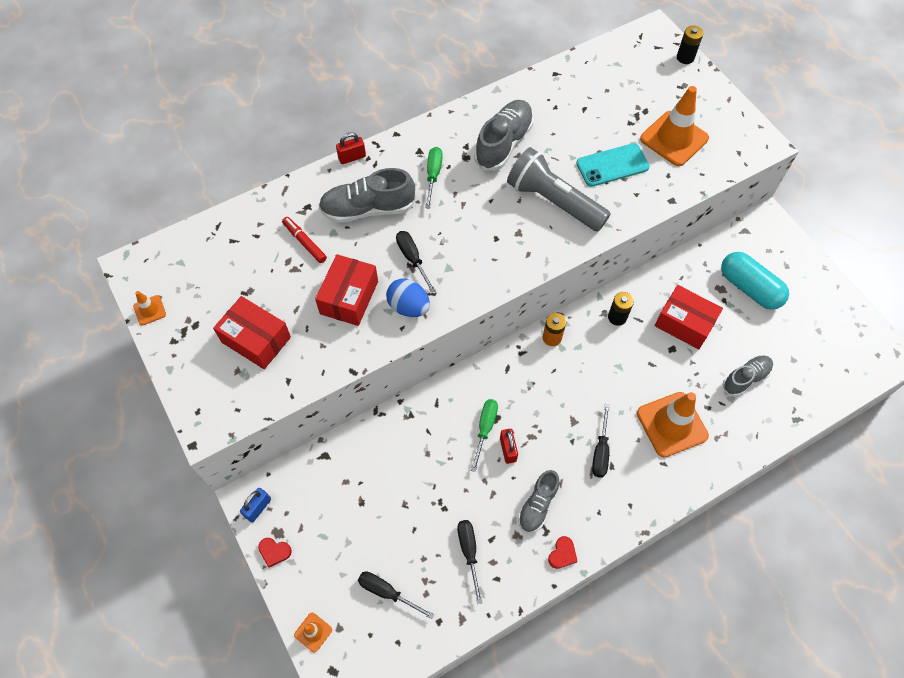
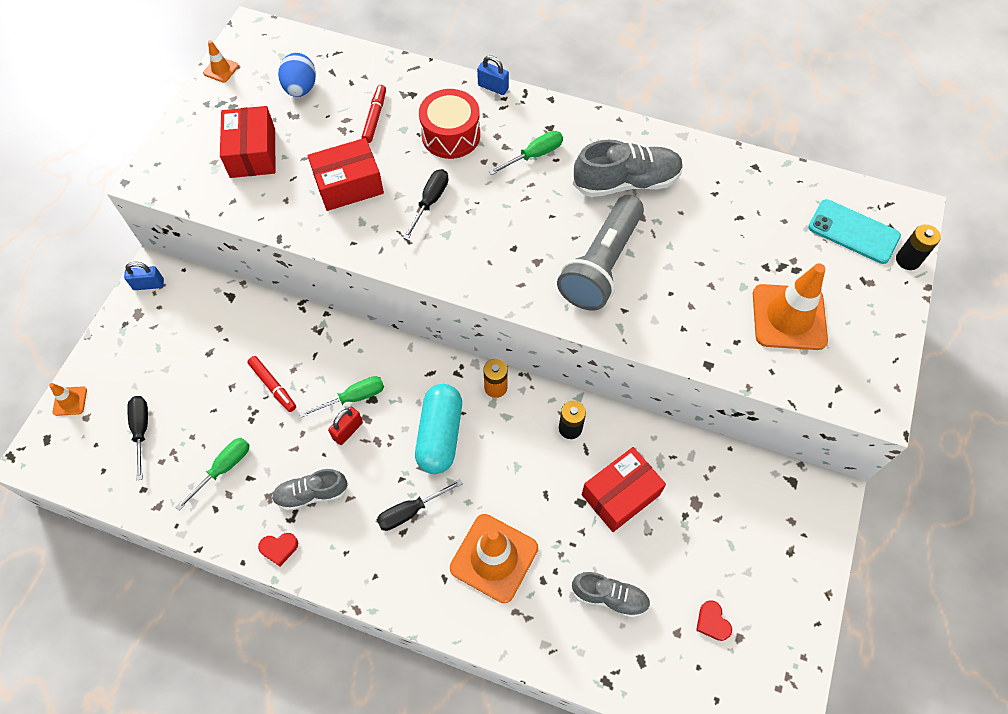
camera: 50 degrees right, 0 degrees up
red heart [258,538,292,567] -> red heart moved to [696,600,732,641]
grey shoe [319,168,416,223] -> red drum [419,89,480,159]
red padlock [336,132,366,164] -> blue padlock [477,55,509,95]
blue egg [386,278,430,317] -> blue egg moved to [278,53,316,97]
black screwdriver [458,520,482,604] -> green screwdriver [176,438,250,511]
grey flashlight [507,147,611,232] -> grey flashlight turned 150 degrees counterclockwise [557,195,644,311]
turquoise phone [576,143,650,187] -> turquoise phone moved to [808,199,901,264]
red box [654,285,723,349] -> red box turned 60 degrees clockwise [582,447,666,532]
turquoise capsule [721,252,789,310] -> turquoise capsule moved to [415,384,462,474]
none -> red marker [247,356,296,412]

